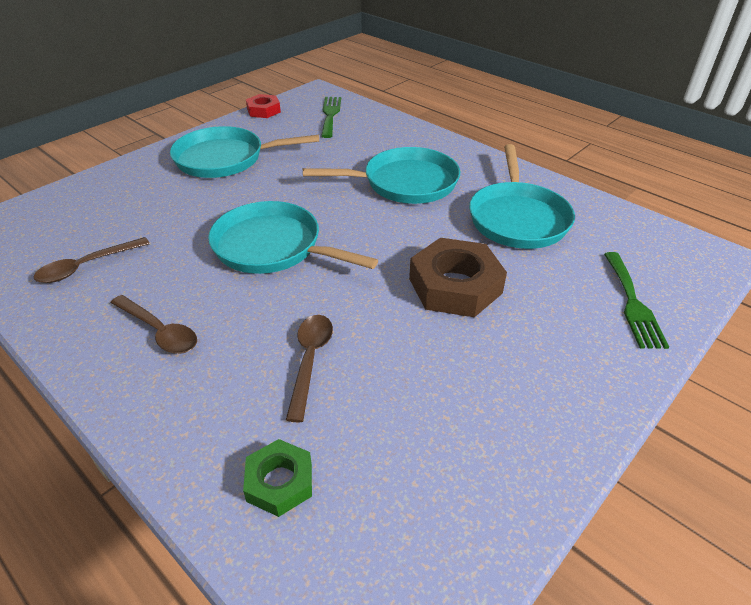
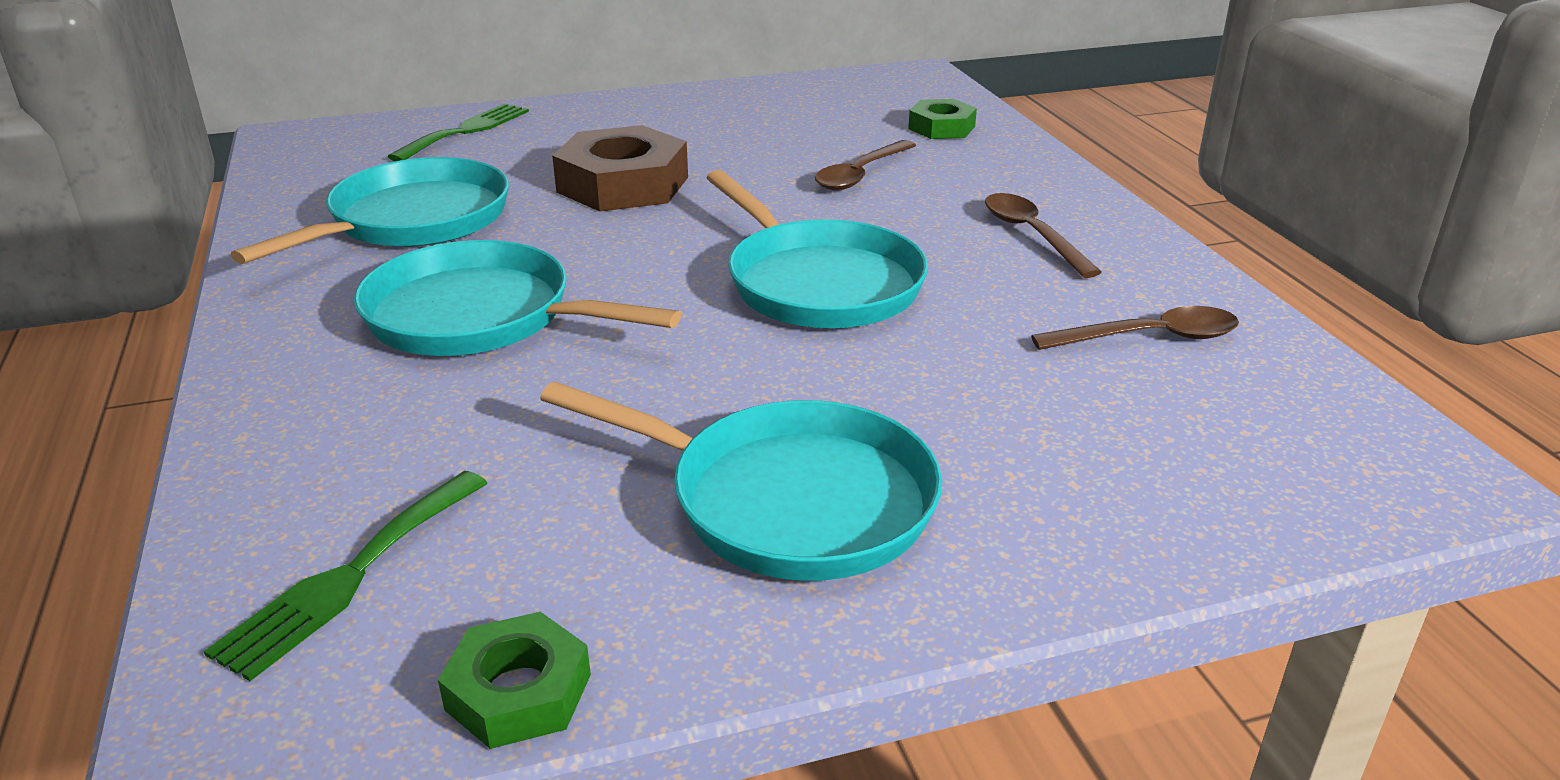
camera: 150 degrees left, 10 degrees down
red nut [246,94,281,118] -> green nut [438,612,591,749]

